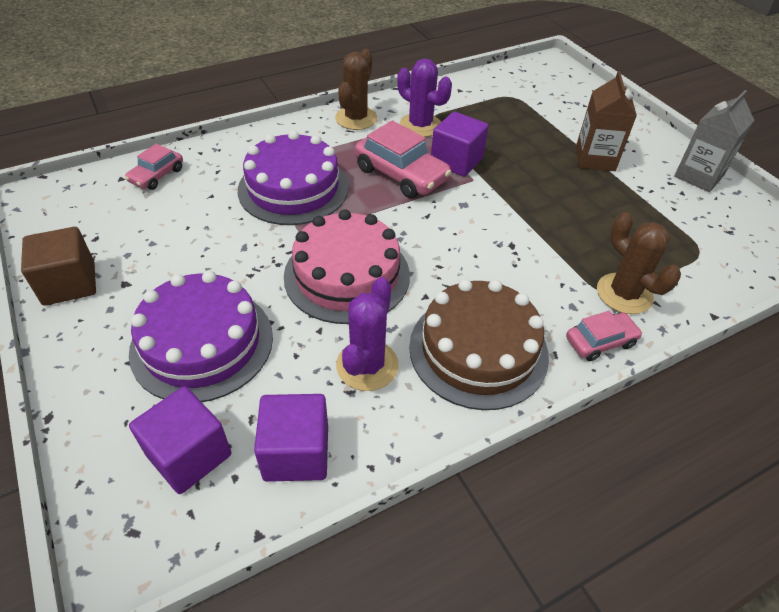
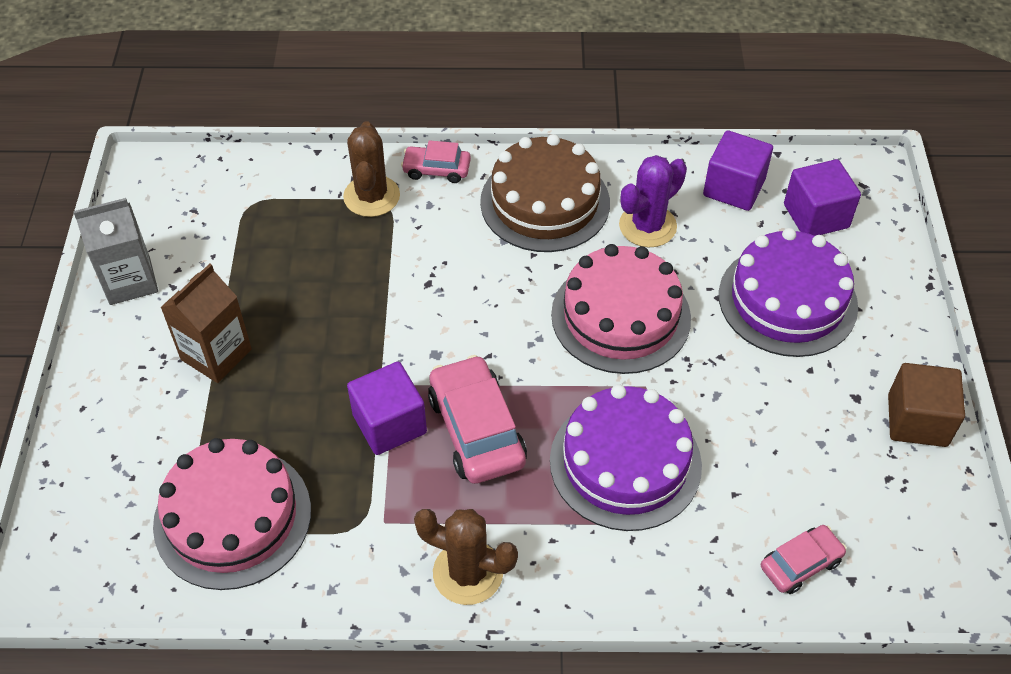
camera: 150 degrees left, 5 degrees up
brown cactus [335,49,377,130] -> brown cactus turned 60 degrees clockwise [414,509,518,605]
purple cactus [397,59,452,137] -> none
none -> pink cake [153,438,311,590]

